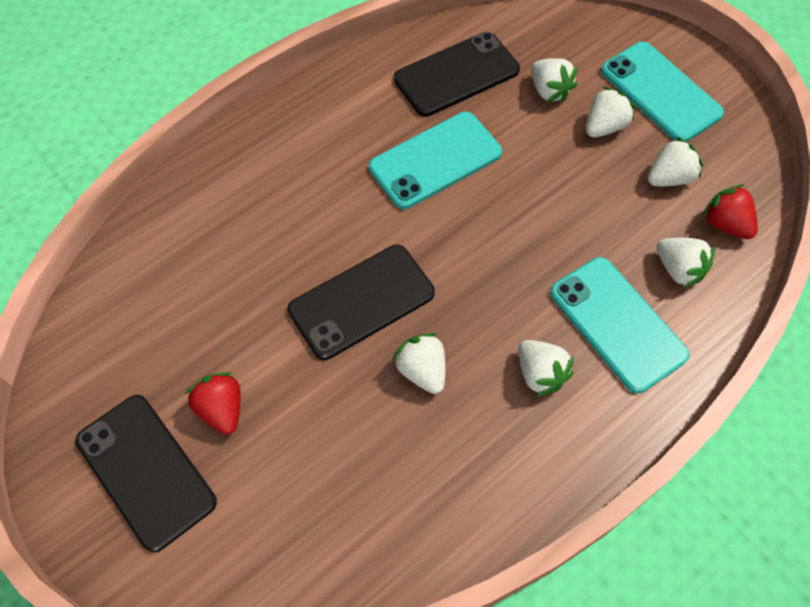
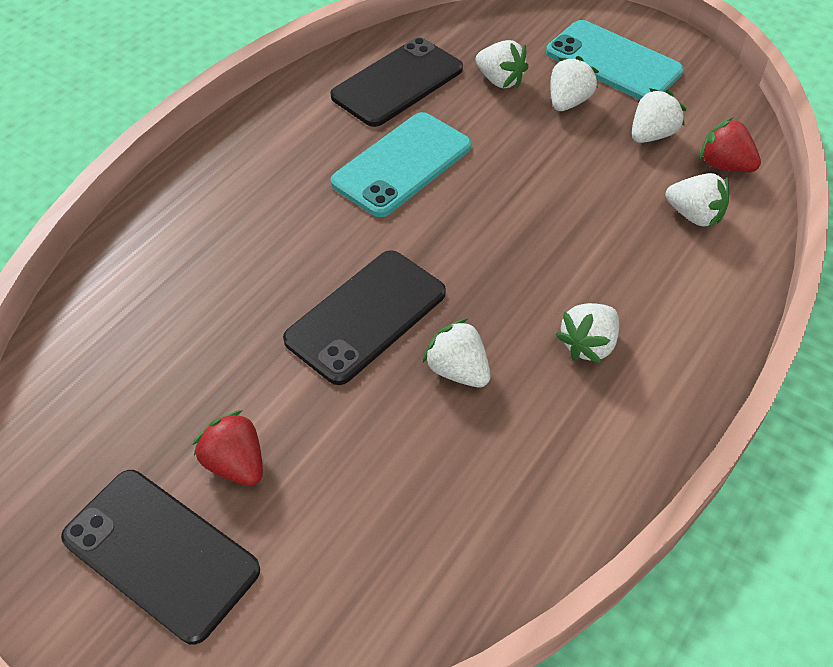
camera: 15 degrees left, 10 degrees down
white strawberry [518,340,574,397] -> white strawberry turned 90 degrees clockwise [556,303,619,364]
turquoise phone [550,257,690,393] -> none

